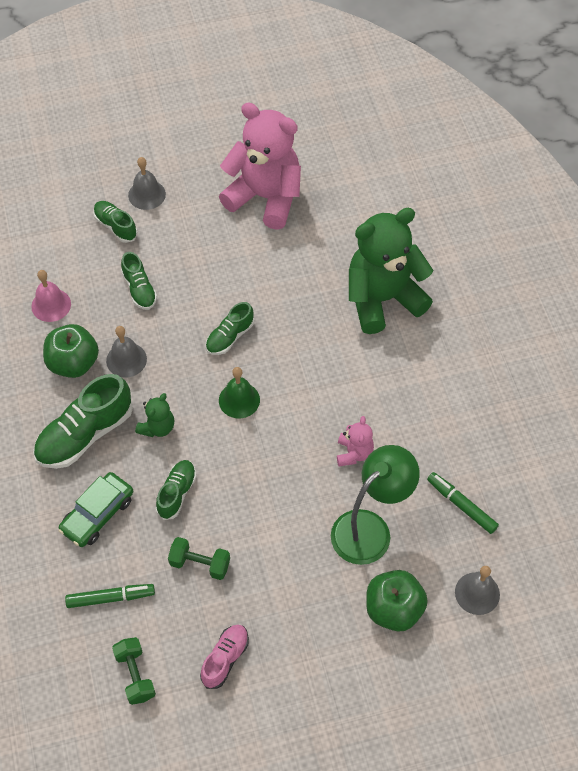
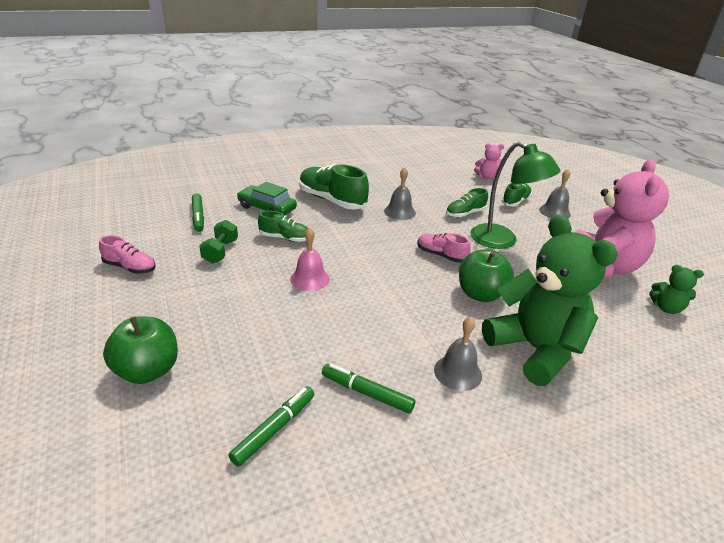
camera: 80 degrees right, 25 degrees down
pink bell [31,270,71,322] -> pink bell moved to [290,227,330,291]
green apple [43,324,99,378] -> green apple moved to [459,249,514,302]
green dumbbell [112,637,156,705] -> none
green teddy bear [135,393,174,437] -> green teddy bear moved to [649,265,704,314]
green shoe [206,302,254,355] -> pink shoe [417,233,471,263]
green bell [219,367,260,418] -> none
green lamp [331,445,420,565] -> green lamp moved to [470,141,560,249]
pink teddy bear [337,416,374,466] -> pink teddy bear moved to [474,143,504,179]
grey bell [455,566,500,615] -> grey bell moved to [434,317,482,391]
none -> green marker [322,364,416,414]

